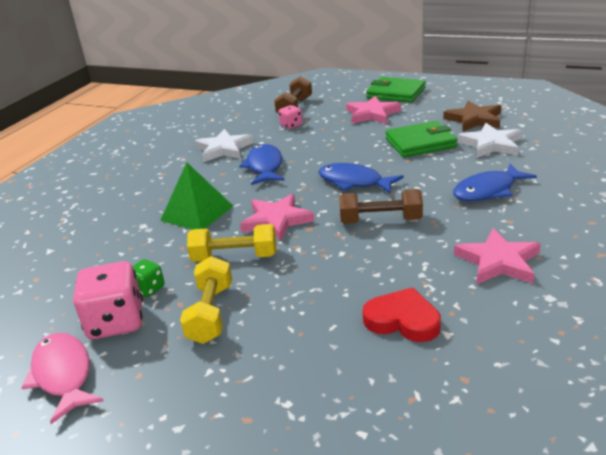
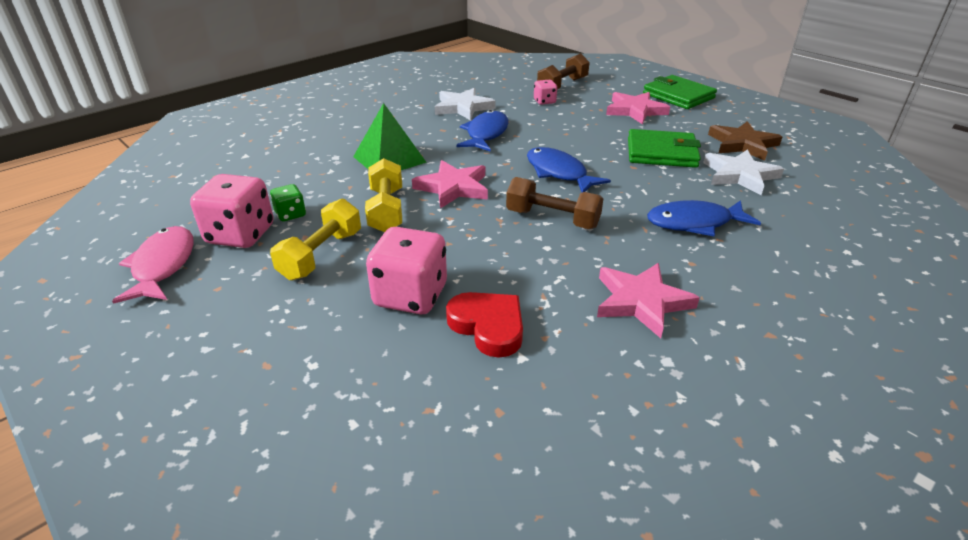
camera: 20 degrees right, 5 degrees up
yellow dumbbell [187,224,276,262] -> yellow dumbbell turned 60 degrees clockwise [365,158,402,232]
none -> pink dice [366,227,447,314]

